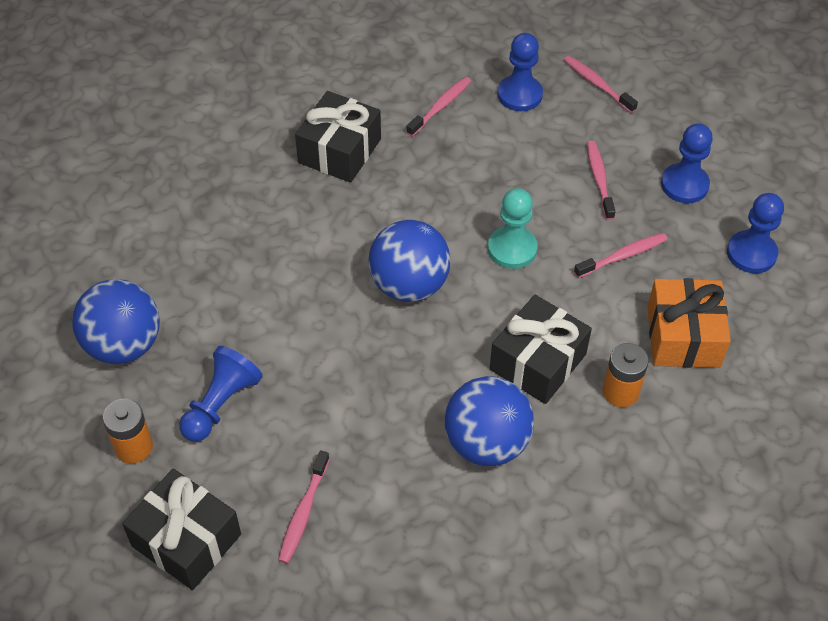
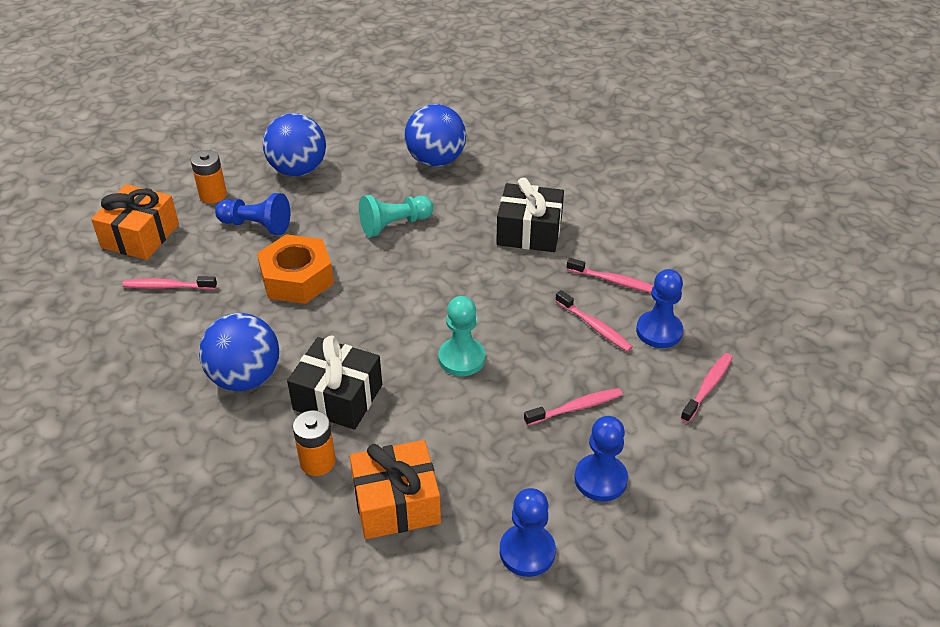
camera: 75 degrees right, 10 degrees down
black gift [122,469,241,590] -> orange gift [91,184,179,260]
blue ball [368,220,451,302] -> blue ball moved to [405,104,466,167]
pink toothbrush [574,233,668,278] -> pink toothbrush moved to [555,290,633,352]
none -> orange nut [257,234,334,304]
none -> turquoise pawn [359,195,434,237]

